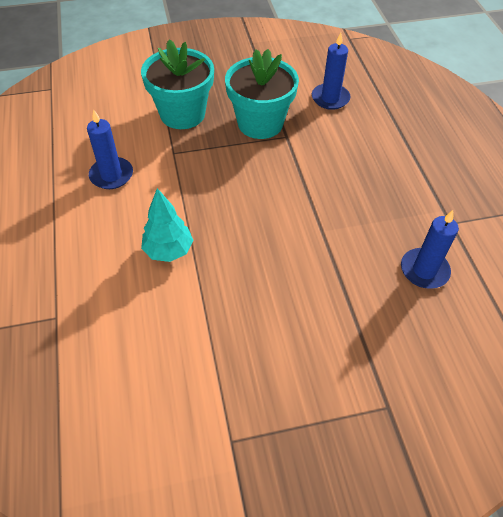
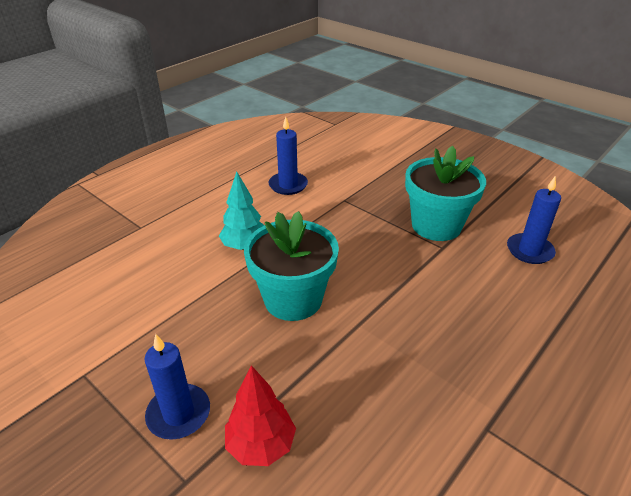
camera: 55 degrees right, 15 degrees down
turquoise flower pot [141,39,214,129] -> turquoise flower pot moved to [244,211,339,321]
blue candle [401,210,459,289] -> blue candle moved to [145,334,210,440]
none -> red tree [225,365,296,466]

